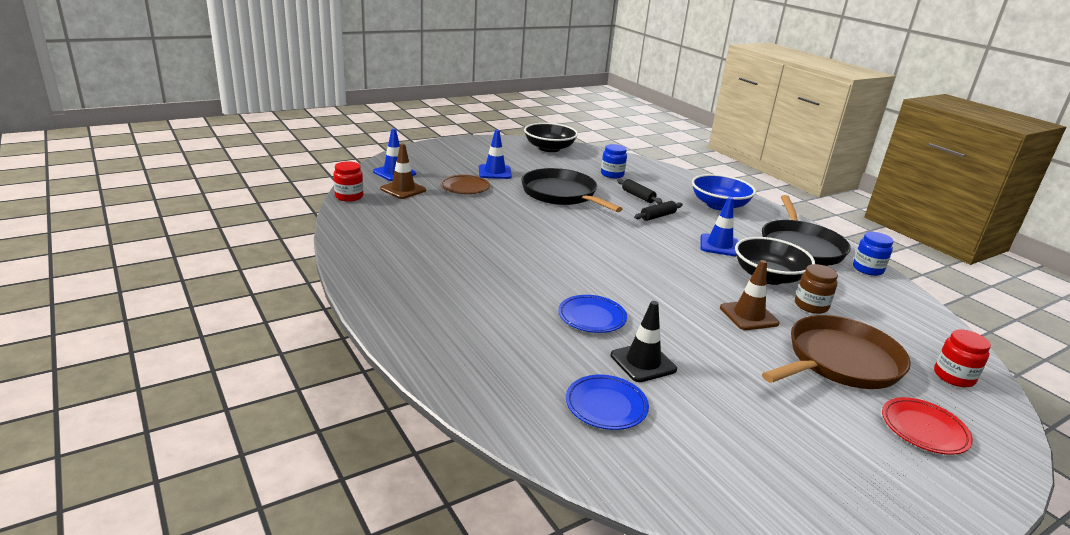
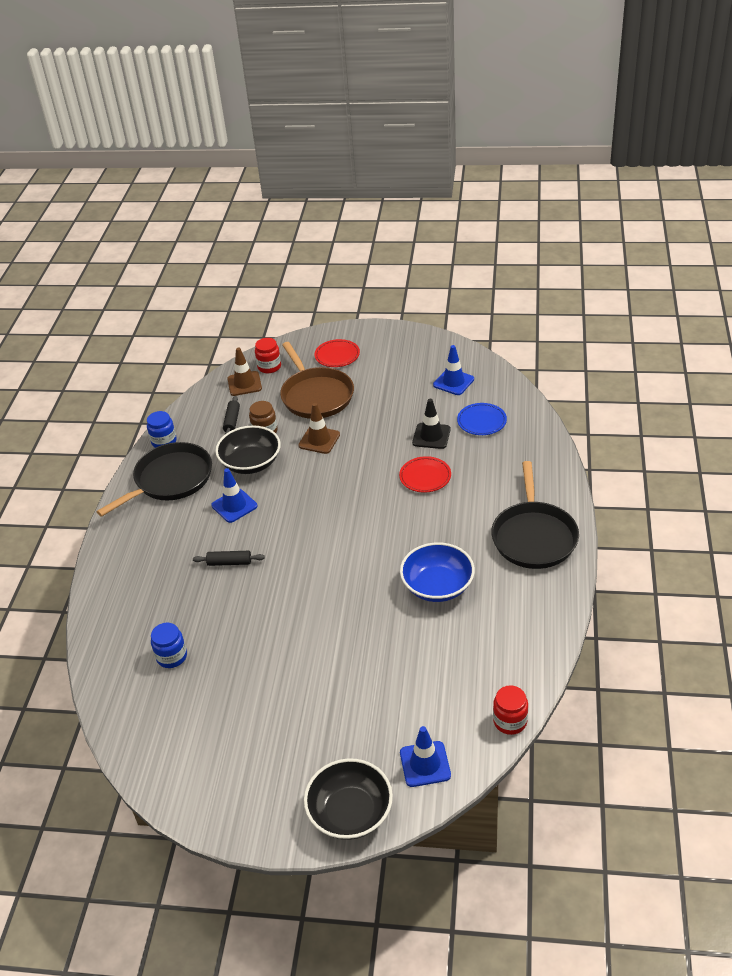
camera: 135 degrees left, 15 degrees up
brown traffic cone [380,144,426,199] -> brown traffic cone moved to [227,348,262,396]
brown plate [440,175,490,194] -> none
blue traffic cone [479,130,512,179] -> blue traffic cone moved to [433,345,474,395]
black pan [521,168,623,212] -> black pan moved to [491,461,579,569]
black bowl [524,123,578,152] -> black bowl moved to [304,758,393,840]
blue plate [558,295,627,333] -> red plate [399,456,451,493]
black rolling pin [617,179,663,204] -> black rolling pin moved to [223,396,240,434]
blue bowl [692,174,756,211] -> blue bowl moved to [400,542,475,602]
brown pan [762,315,911,389] -> brown pan turned 120 degrees counterclockwise [280,342,354,419]

